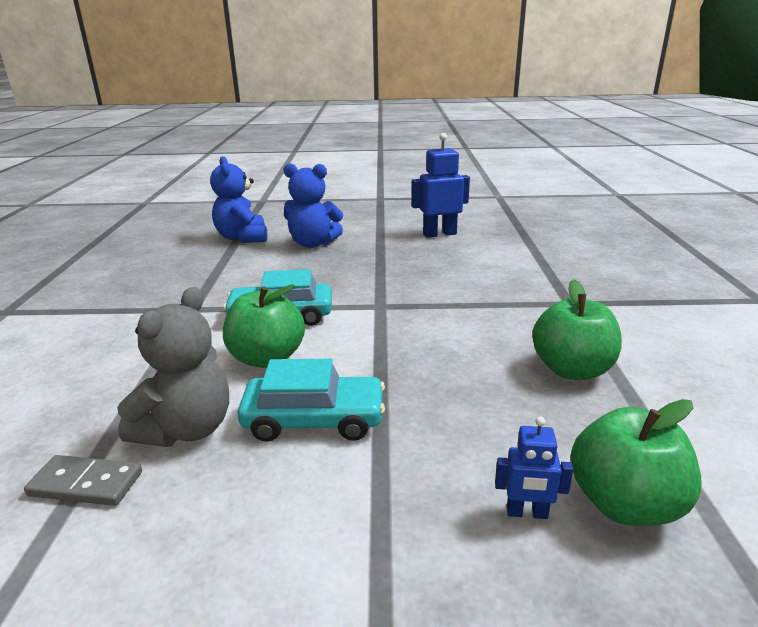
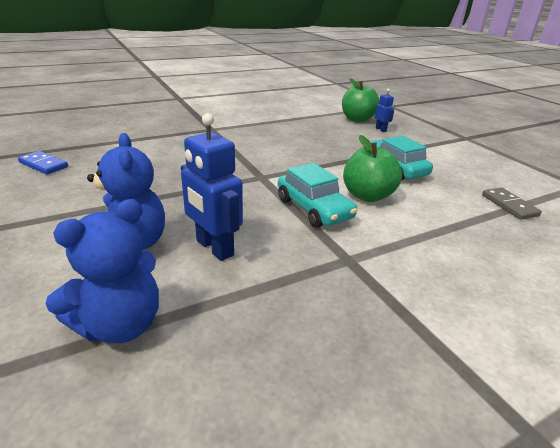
camera: 120 degrees left, 5 degrees up
grey teddy bear [117,287,229,447] -> none
blue robot [411,133,470,238] -> blue robot moved to [181,113,243,261]
green apple [532,279,622,380] -> none
none -> blue domino [18,151,68,175]

